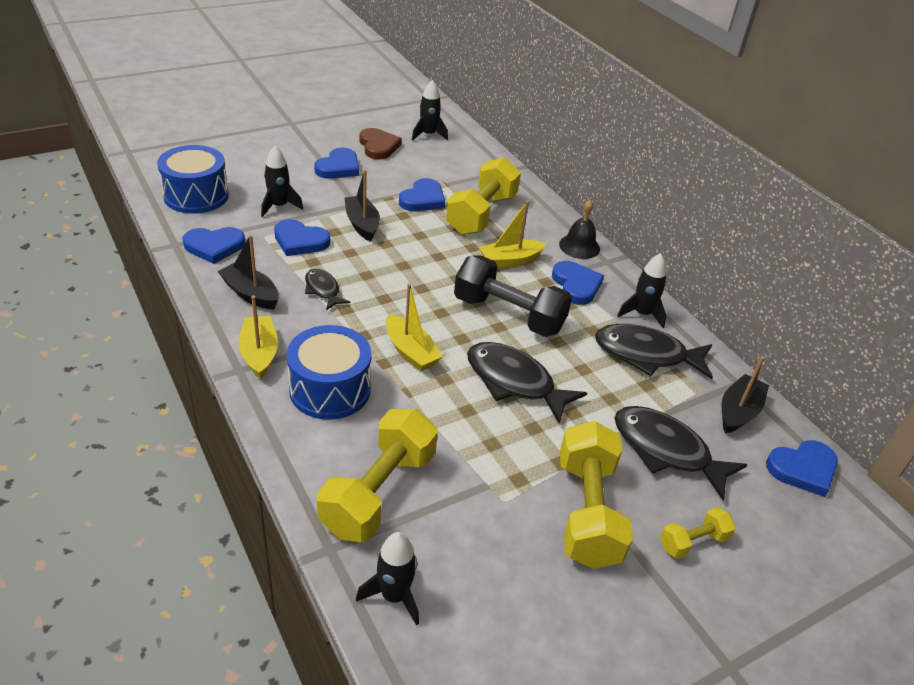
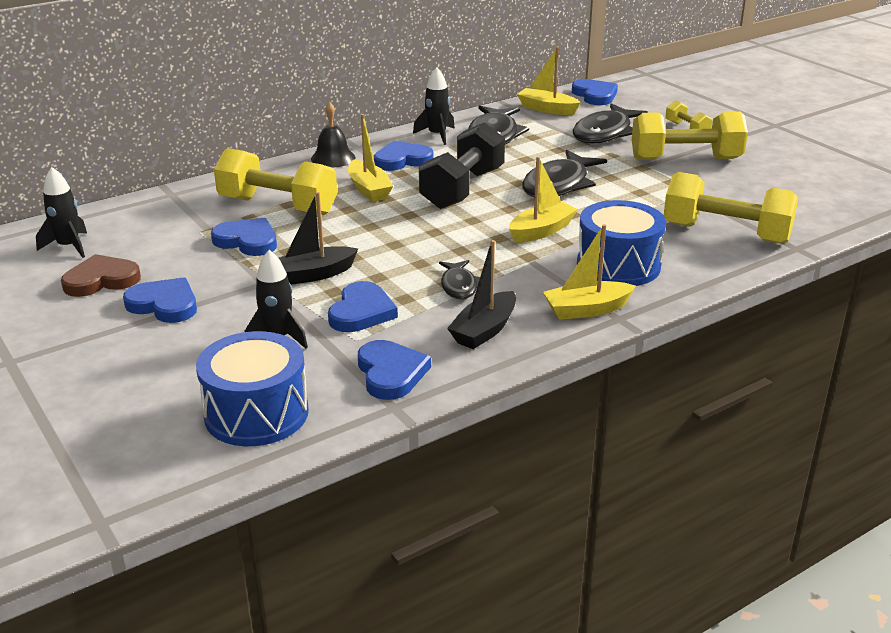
camera: 90 degrees left, 10 degrees down
black fish [305,269,350,310] -> black fish turned 60 degrees counterclockwise [439,260,480,299]
black rocket [356,532,419,626] -> none
black boat [722,356,769,433] -> yellow boat [517,47,580,115]

